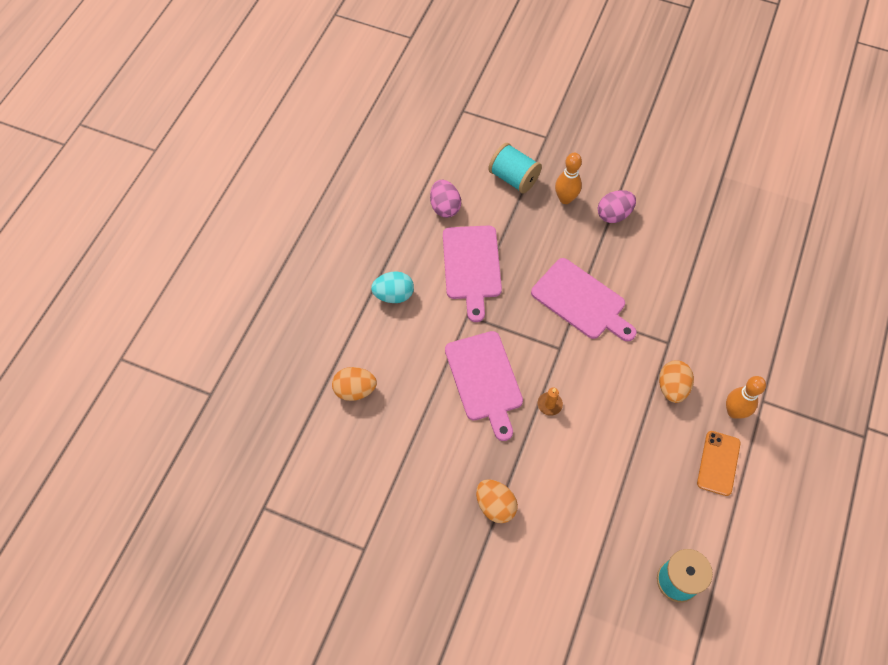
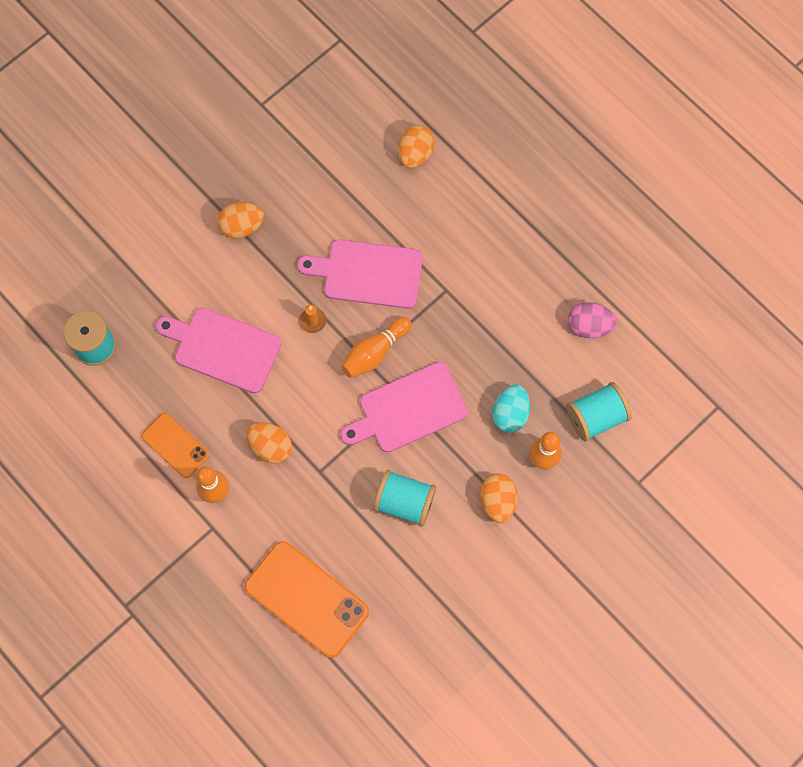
camera: 115 degrees right, 10 degrees up
turquoise egg [371,271,414,303] -> turquoise egg moved to [492,385,530,433]
pink cutting board [443,225,502,322] -> pink cutting board moved to [156,308,282,393]
pink egg [598,190,636,223] -> orange egg [480,474,518,523]
none -> orange phone [244,541,369,658]
none -> orange bowling pin [341,317,412,378]
none -> turquoise spool [373,470,436,527]

